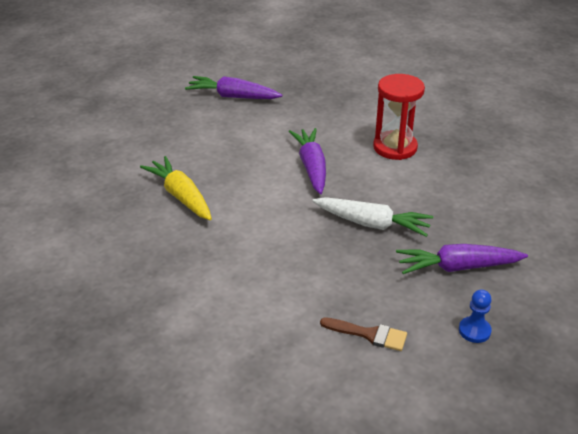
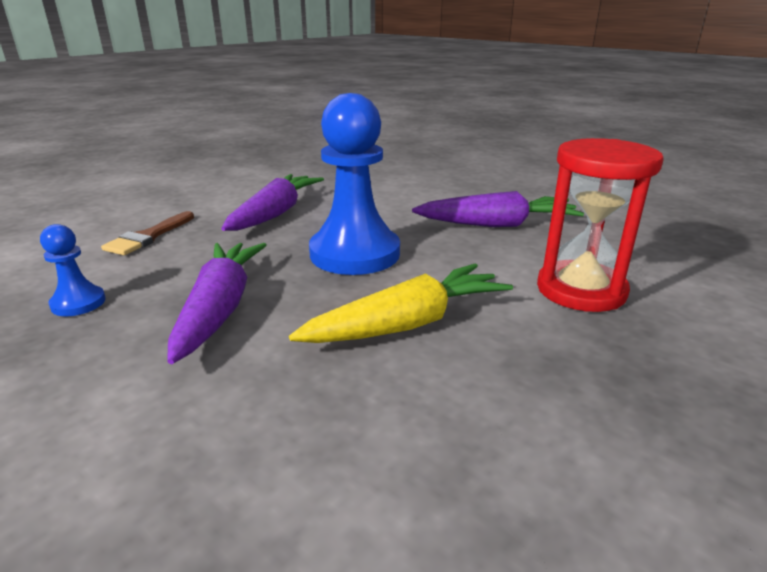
camera: 95 degrees right, 10 degrees down
yellow carrot [140,156,212,220] -> yellow carrot moved to [289,264,513,343]
purple carrot [185,76,282,99] -> purple carrot moved to [222,174,324,231]
white carrot [312,197,433,237] -> blue pawn [309,93,400,275]

